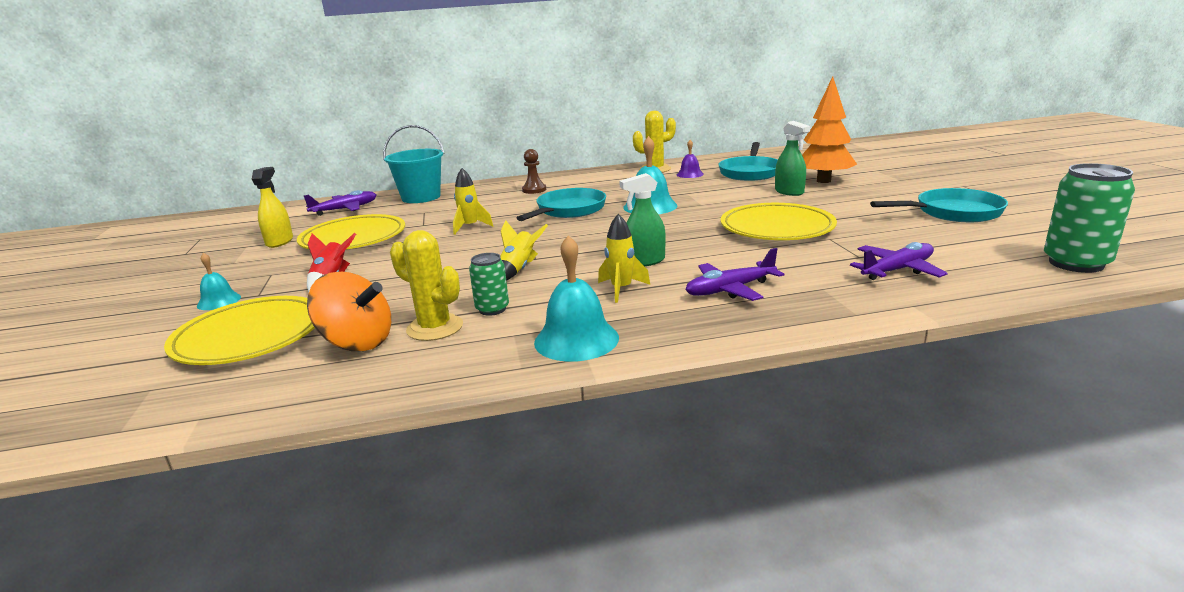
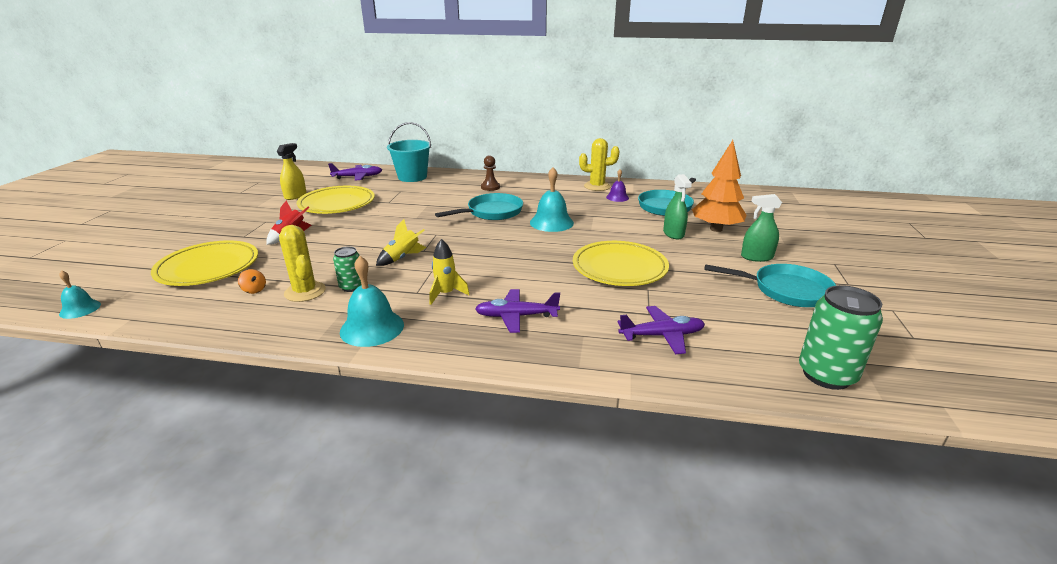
camera: 20 degrees right, 5 degrees up
turquoise bell [197,253,241,310] -> turquoise bell moved to [59,270,101,319]
orange spinning top [307,272,391,352] -> orange spinning top [238,269,266,294], size x0.43
yellow rocket [453,168,493,235] -> none
green spray bottle [619,173,666,266] -> green spray bottle moved to [741,194,782,262]

